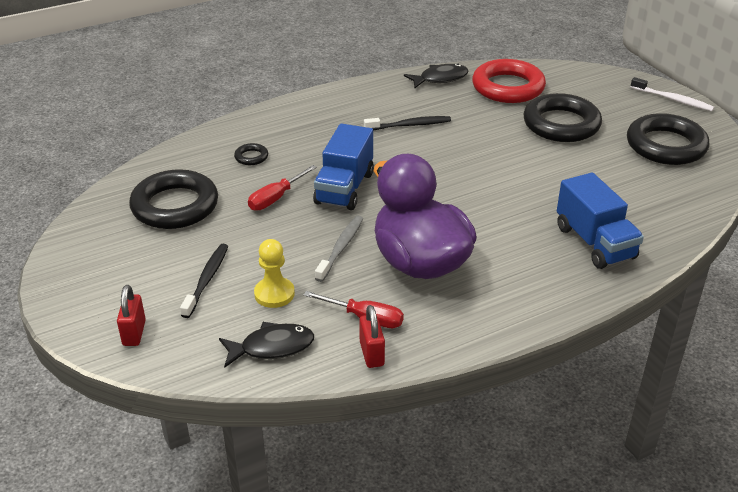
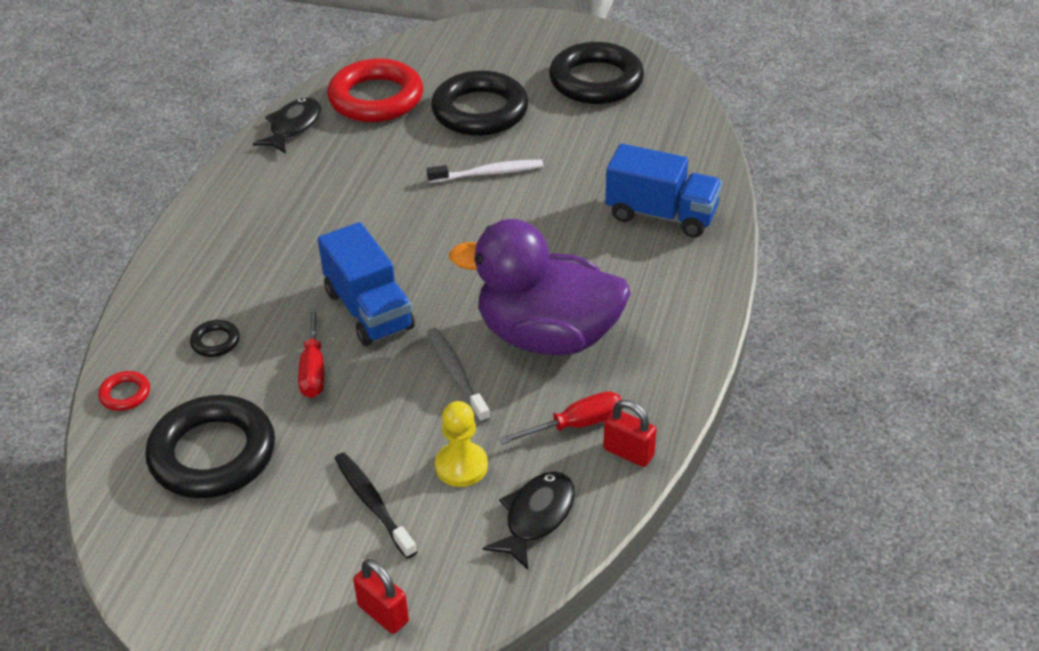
camera: 45 degrees left, 5 degrees up
black toothbrush [364,116,451,131] -> none
white toothbrush [631,77,714,111] -> white toothbrush moved to [427,160,543,183]
none -> red ring [98,371,150,411]

